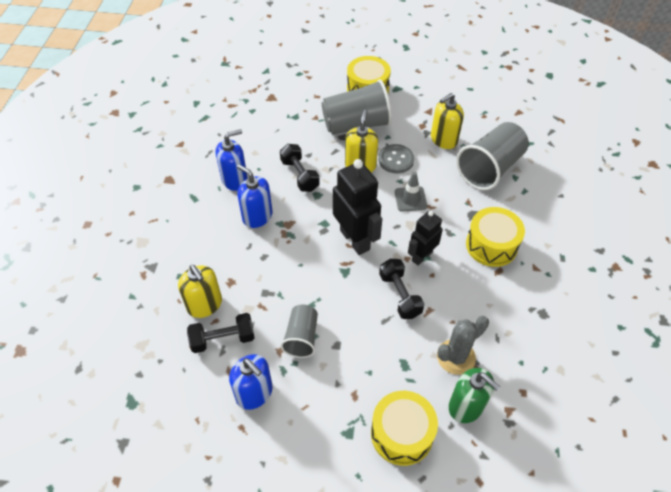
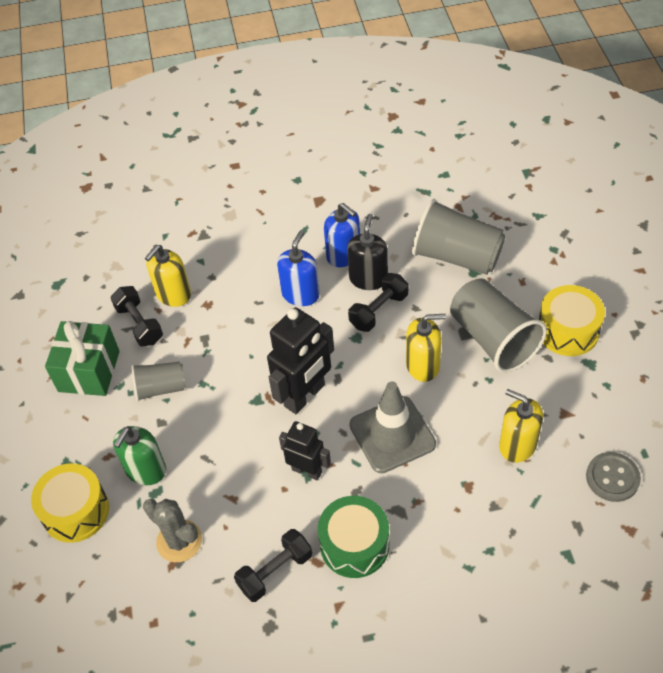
camera: 75 degrees right, 0 degrees up
blue soap dispenser [229,354,273,410] -> green gift [45,321,120,396]
grey button [378,144,414,173] -> grey button moved to [586,452,641,502]
black dumbbell [379,259,424,319] -> black dumbbell moved to [234,529,312,602]
grey traffic cone [395,172,427,212] -> grey traffic cone [349,381,436,473], size x1.77
green soap dispenser [449,368,500,423] -> green soap dispenser moved to [113,426,166,485]
grey cup [456,122,529,190] -> grey cup moved to [412,199,506,275]
yellow drum [466,207,525,267] -> green drum [318,496,389,578]
none -> black soap dispenser [347,214,388,290]

